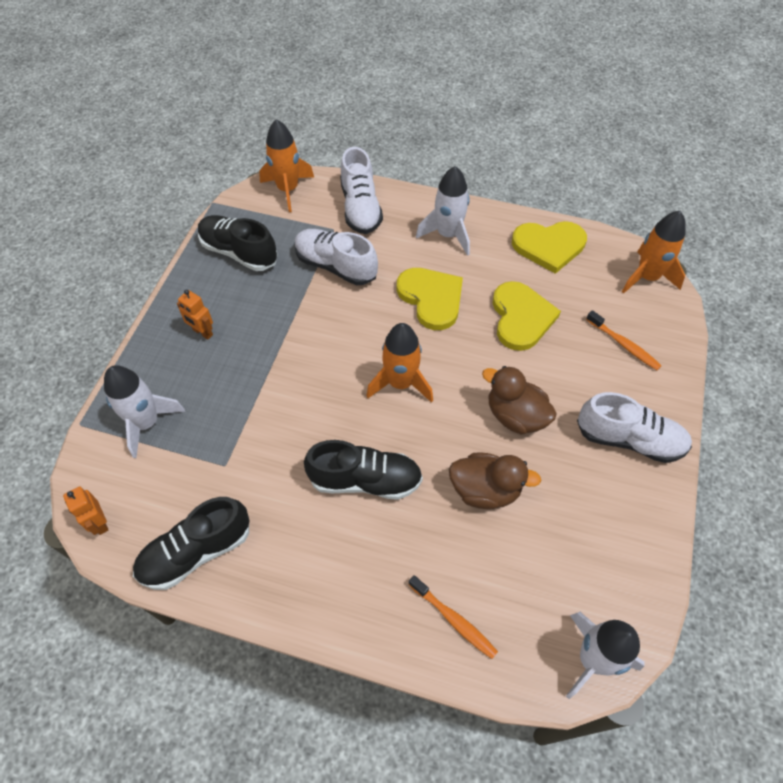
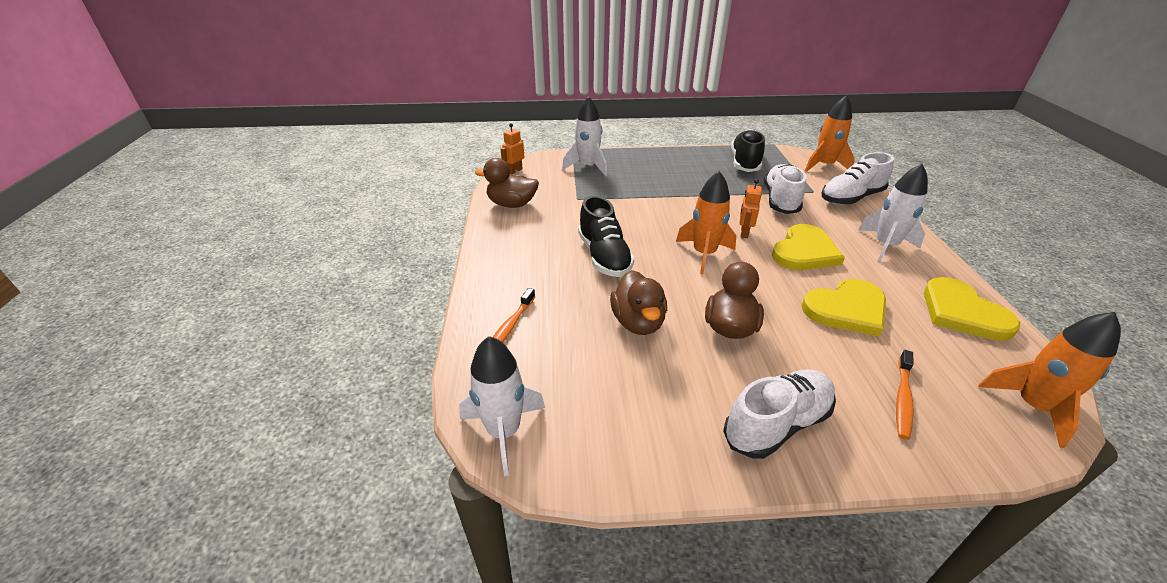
camera: 70 degrees right, 20 degrees down
black shoe [133,497,250,590] -> brown duck [475,158,539,208]
orange robot [177,290,213,340] -> orange robot moved to [740,179,762,238]
white shoe [577,392,692,463] -> white shoe turned 120 degrees counterclockwise [723,369,836,459]

